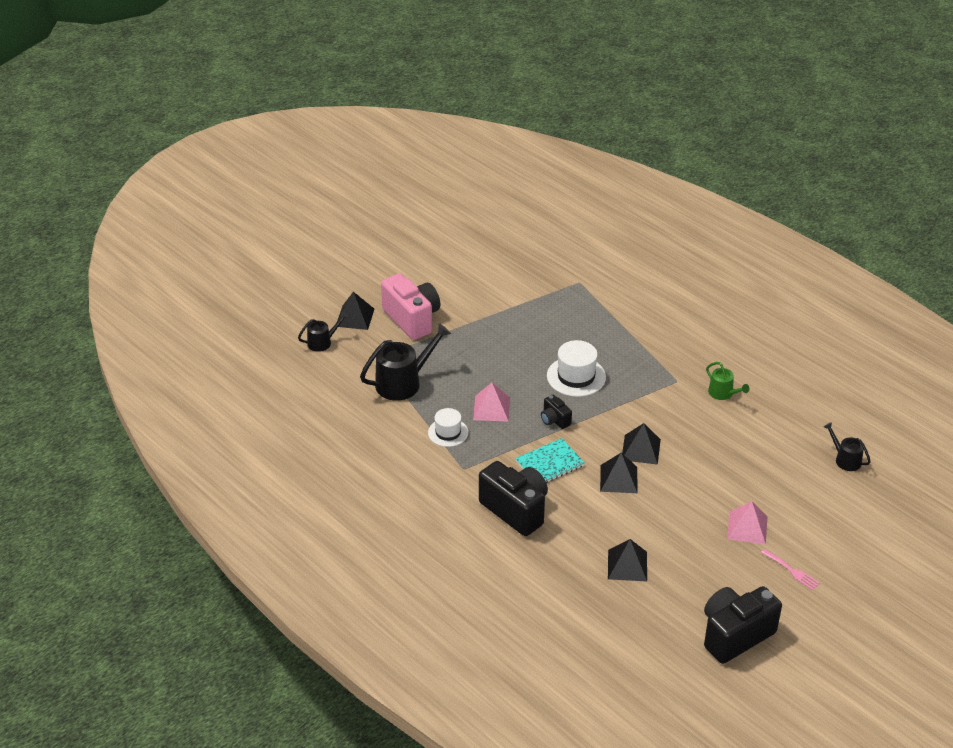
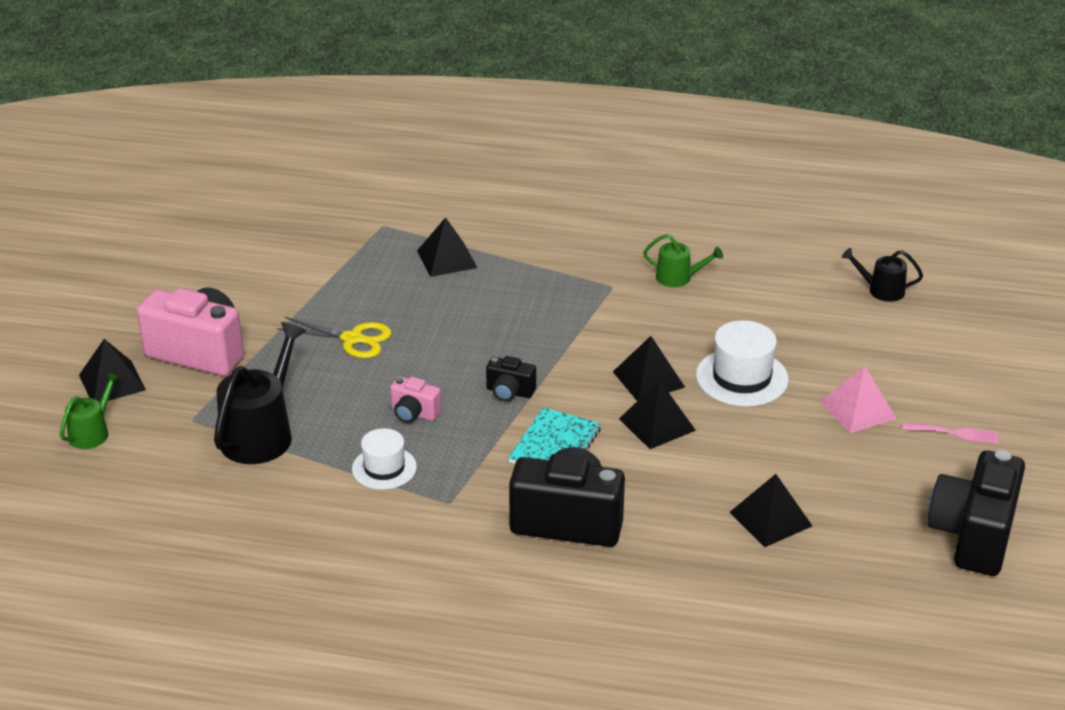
camera: 35 degrees left, 5 degrees down
black watering can [298,312,349,352] -> green watering can [60,372,120,449]
pink pyramid [473,383,510,422] -> pink camera [390,377,441,423]
white hat [547,340,606,397] -> white hat moved to [696,320,789,406]
none -> yellow scissors [277,317,392,358]
none -> black pyramid [417,217,477,277]

